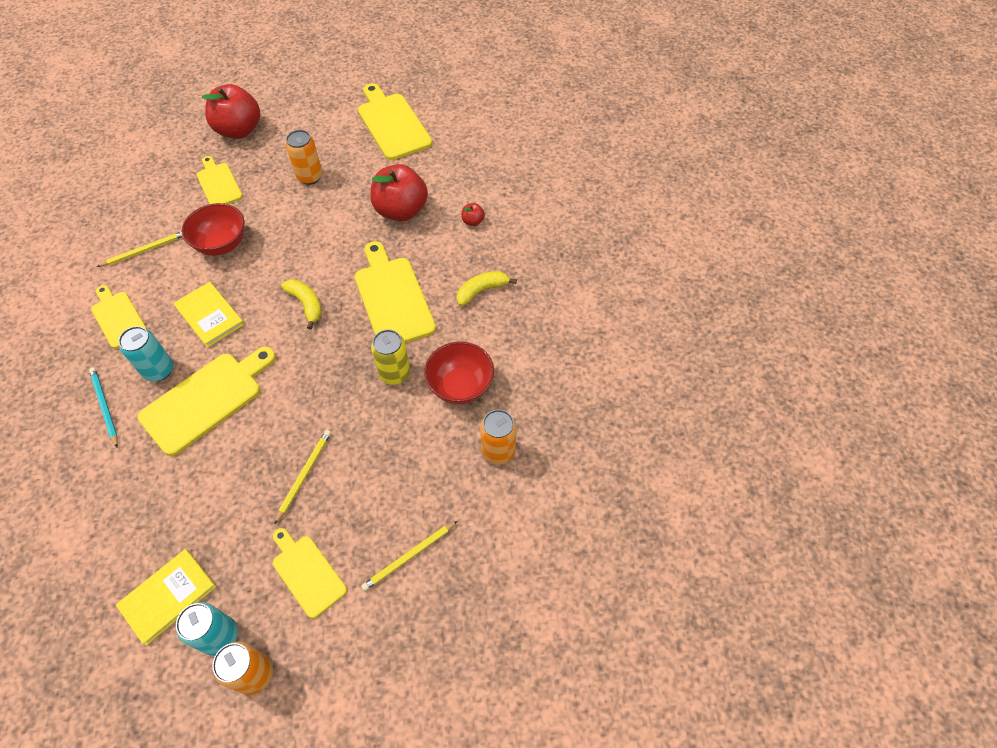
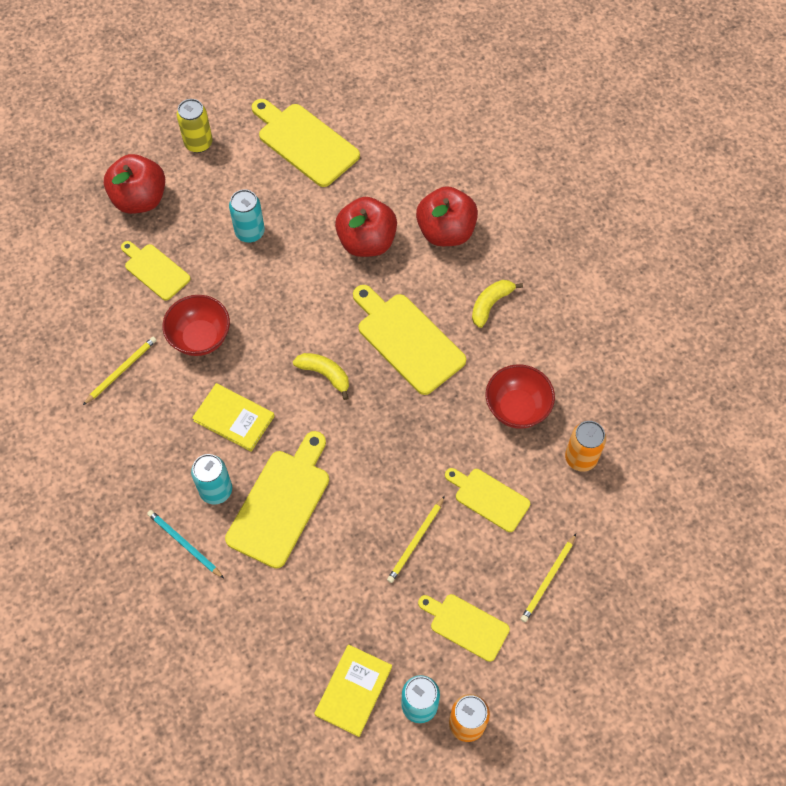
camera: 20 degrees left, 5 degrees up
yellow cutting board [91,285,147,349] -> yellow cutting board moved to [445,468,530,532]
yellow pencil [274,430,331,525] -> yellow pencil turned 150 degrees counterclockwise [387,496,445,583]
orange can [286,130,323,185] -> turquoise can [229,190,265,243]
yellow can [371,329,410,385] -> yellow can moved to [177,99,213,153]
red apple [461,203,485,226] -> red apple [416,186,478,246], size x2.41

